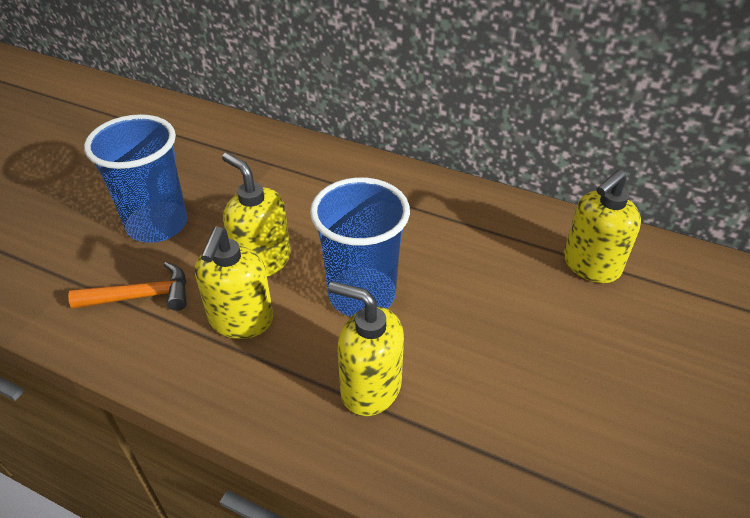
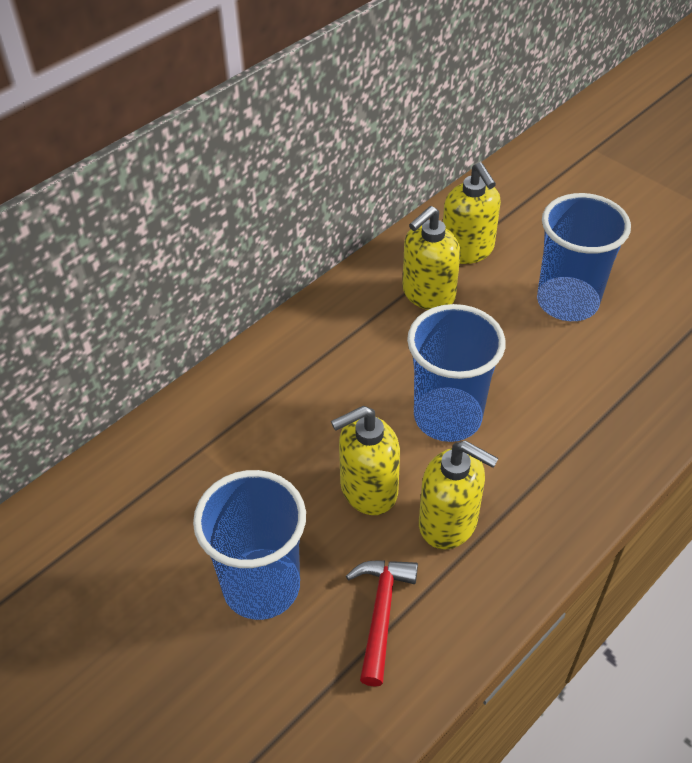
camera: 70 degrees left, 5 degrees up
orange hammer [68,262,187,311] -> red hammer [346,560,418,687]
yellow soap dispenser [328,281,404,416] -> yellow soap dispenser moved to [402,206,460,310]
none -> blue cup [537,193,631,321]

